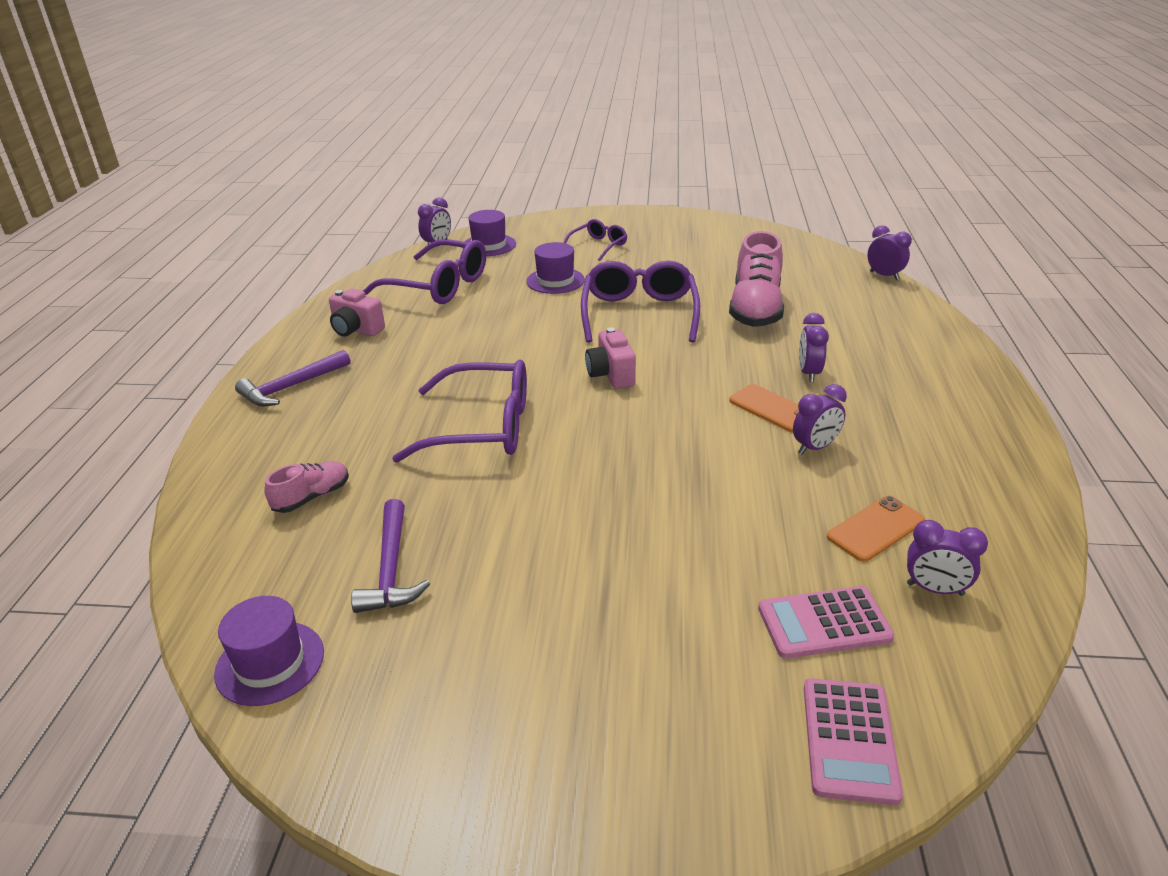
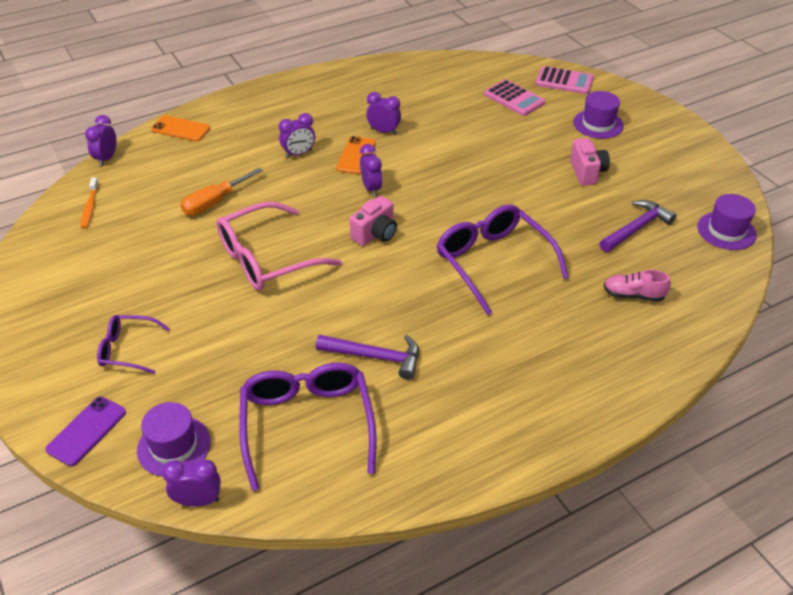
camera: 125 degrees left, 10 degrees up
purple hammer [235,350,350,407] -> purple hammer moved to [316,335,419,380]
pink camera [329,288,385,336] -> pink camera moved to [570,138,610,186]
purple hat [526,242,585,294] -> purple hat moved to [573,91,624,139]
purple glasses [581,260,700,343] -> pink glasses [217,202,342,291]
pink shoe [729,231,784,327] -> orange screwdriver [180,168,263,215]
pink calculator [804,678,903,805] -> pink calculator turned 45 degrees clockwise [535,66,594,94]
orange phone [827,496,925,562] -> orange phone moved to [151,115,211,141]
purple clock [907,520,988,596] -> purple clock moved to [360,144,383,197]
none -> purple phone [45,396,126,466]
none -> orange toothbrush [81,177,99,229]

